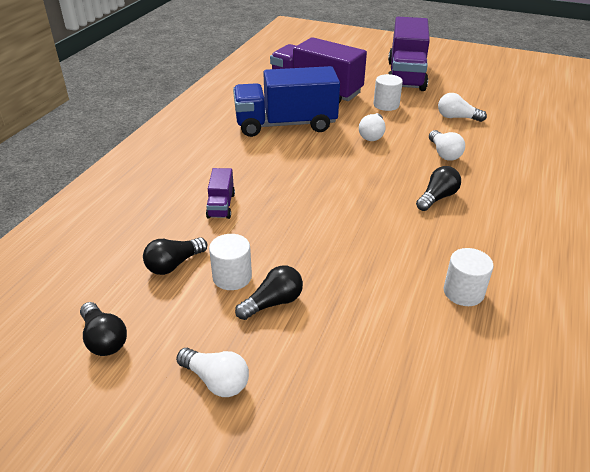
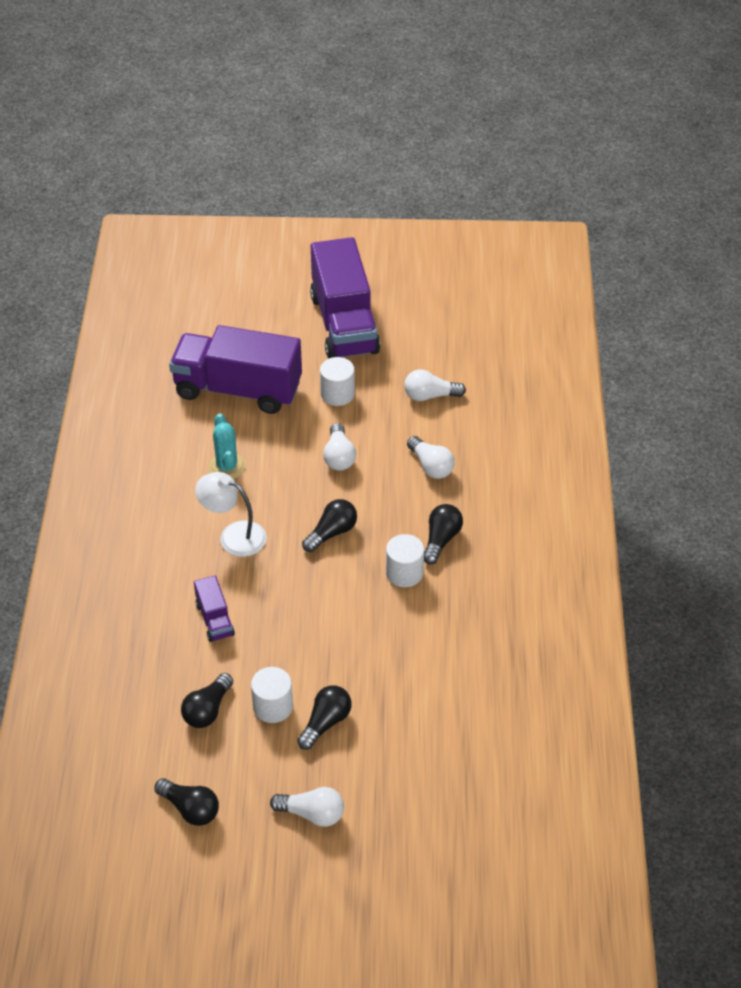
camera: 20 degrees left, 10 degrees up
blue truck [233,66,340,137] -> turquoise cactus [209,413,246,479]
white cylinder [444,248,494,306] -> white cylinder moved to [386,534,424,587]
none -> white lamp [195,472,267,557]
none -> black light bulb [302,499,357,552]

